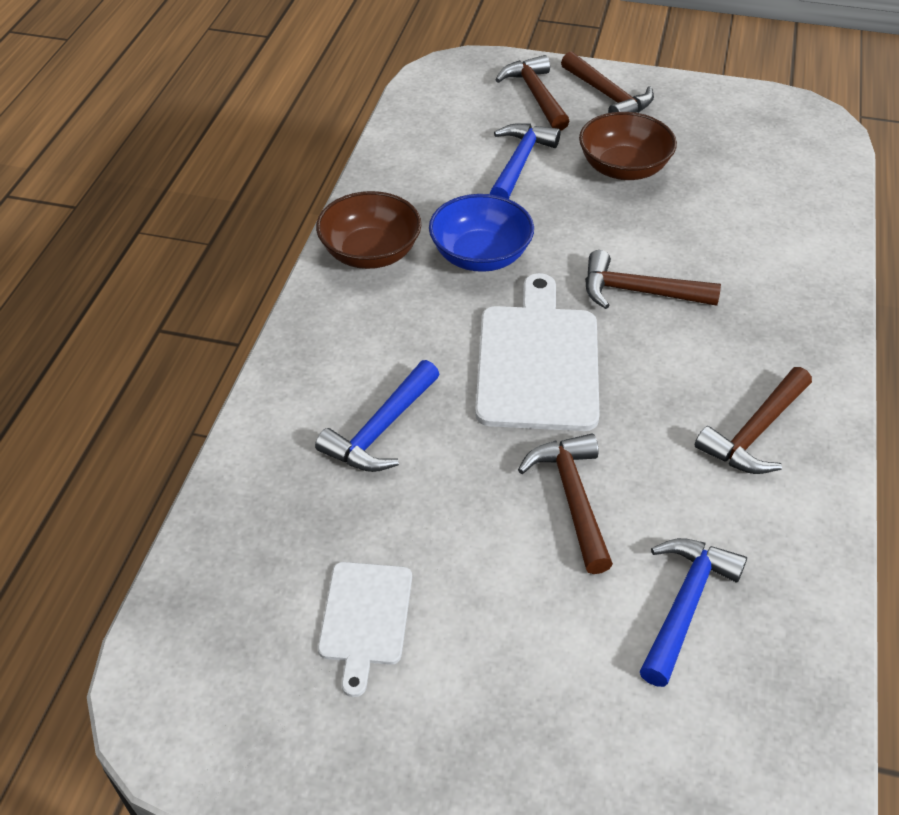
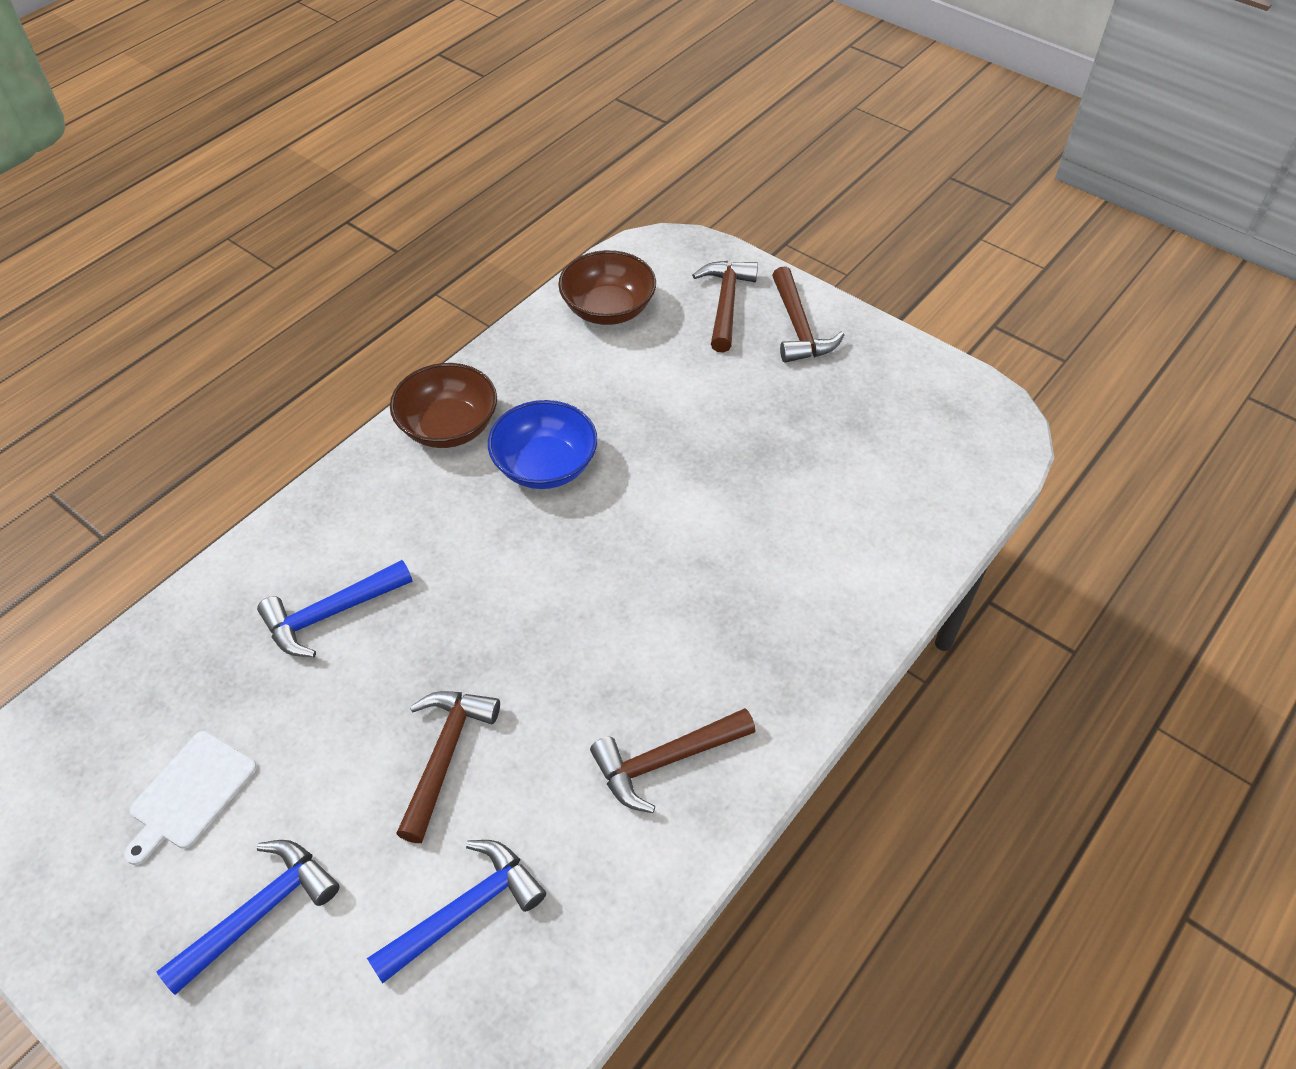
camera: 25 degrees right, 5 degrees up
white cutting board [475,273,600,431] -> none
blue hammer [490,123,560,199] -> blue hammer moved to [156,840,339,995]
brown bowl [579,112,677,180] -> brown bowl moved to [558,250,656,325]
brown hammer [585,250,721,309] -> none

